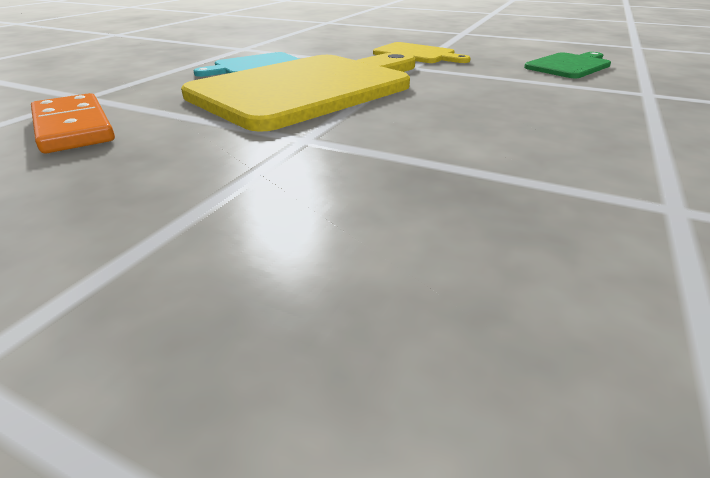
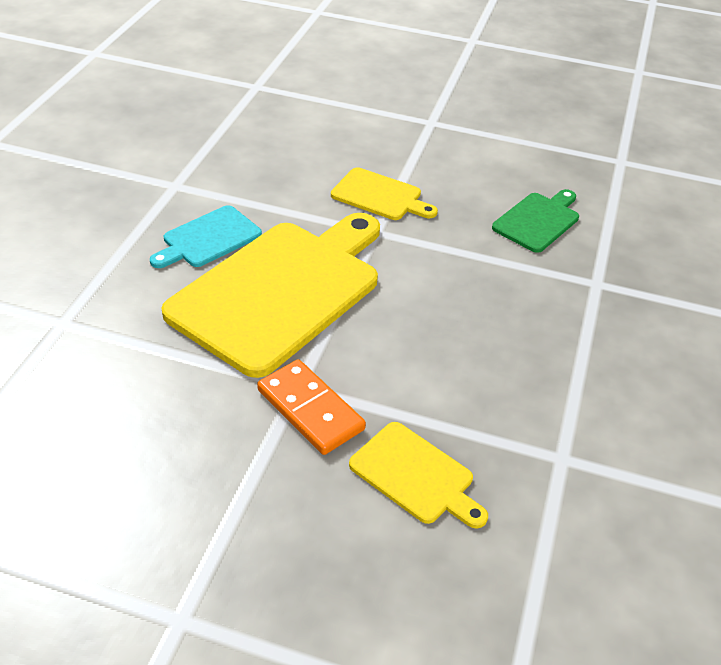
camera: 10 degrees left, 10 degrees up
orange domino [31,93,115,153] -> orange domino moved to [257,359,366,455]
none -> yellow cutting board [349,422,488,529]

